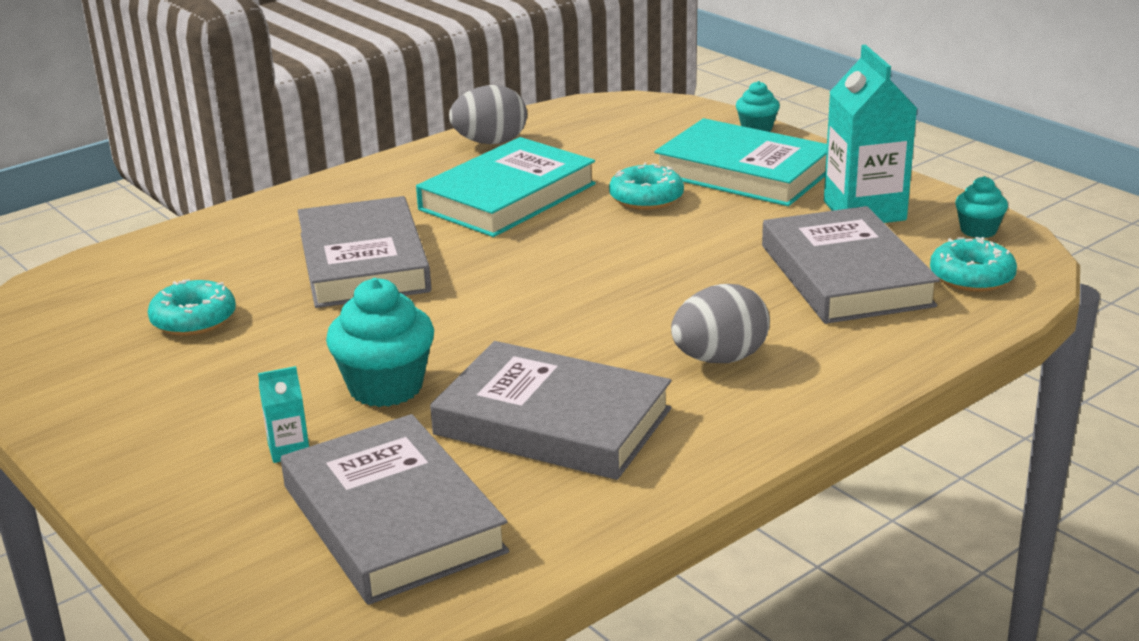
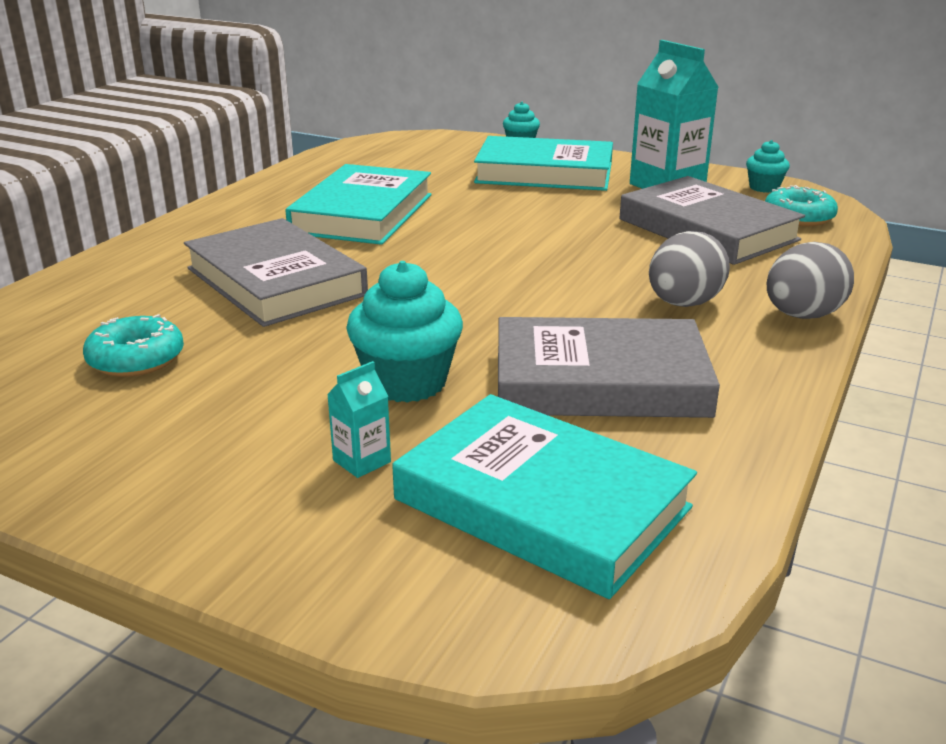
camera: 25 degrees left, 0 degrees up
grey book [281,414,509,605] -> turquoise book [393,394,697,599]
grey egg [449,85,527,144] -> grey egg moved to [767,242,854,319]
turquoise donut [609,162,684,210] -> none

